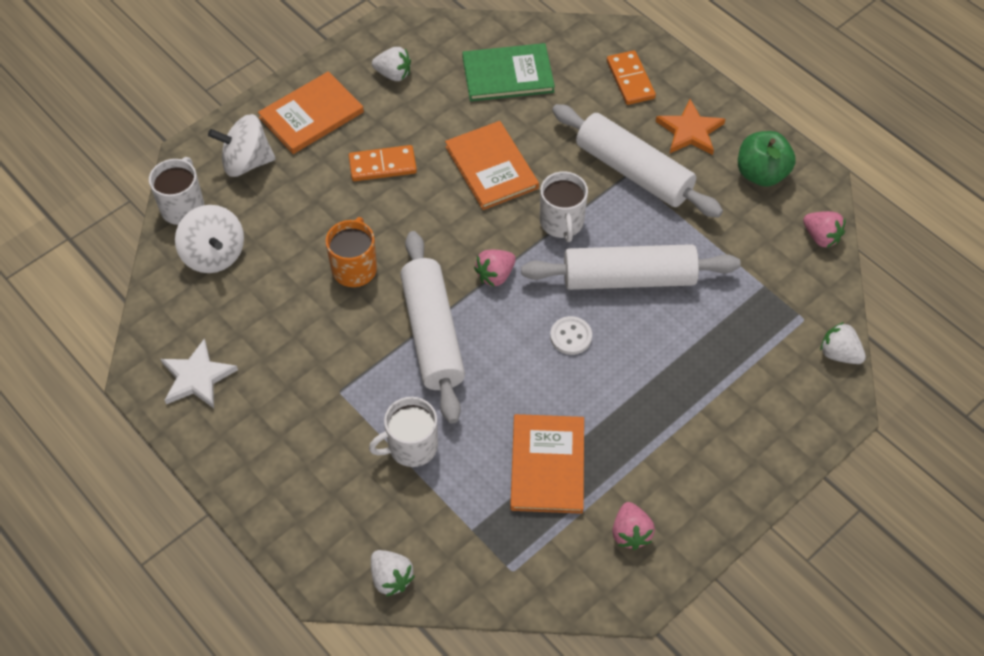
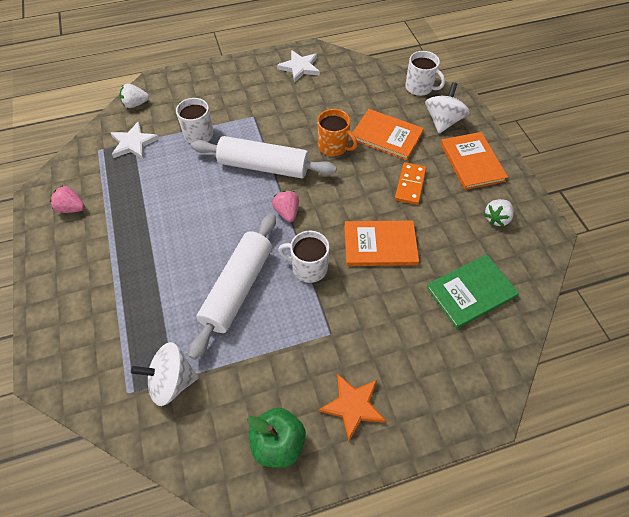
camera: 115 degrees right, 0 degrees up
white spinning top [175,205,244,273] -> white spinning top moved to [131,342,199,406]
green book [462,43,555,101] -> green book turned 45 degrees clockwise [426,254,519,329]
orange book [510,414,584,514] -> orange book moved to [351,109,424,160]
white button [550,316,592,355] -> none
white rolling pin [552,104,723,218] -> none
orange domino [607,50,656,105] -> none
pink strawberry [803,211,845,248] -> none
white strawberry [820,322,866,364] -> none
none -> white star [111,121,159,160]

